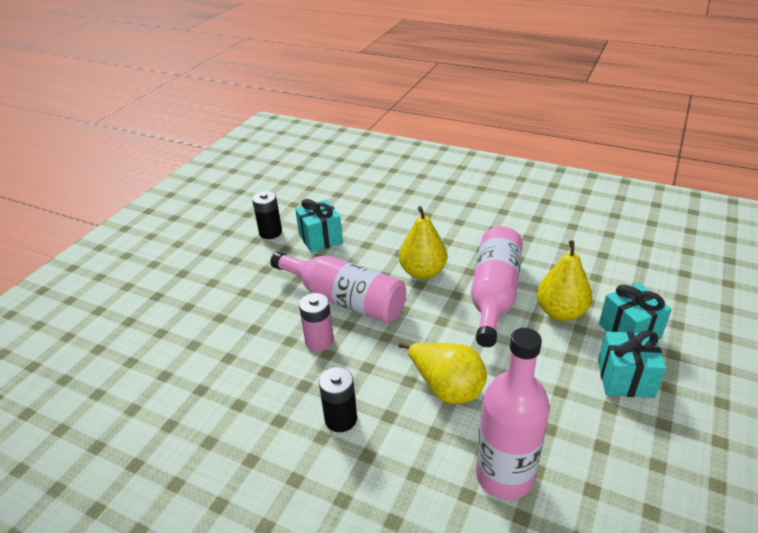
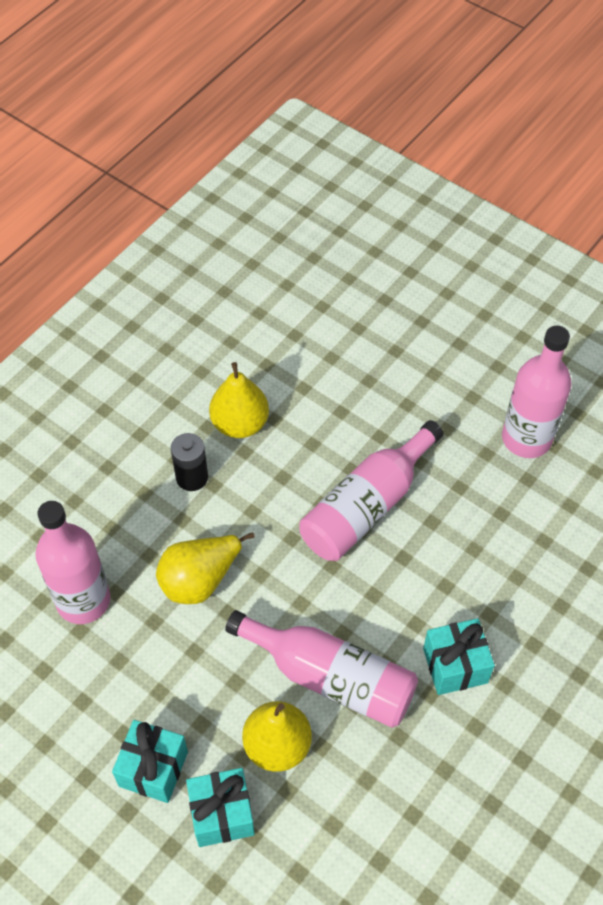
camera: 100 degrees right, 20 degrees up
black battery [252,191,282,239] -> pink bottle [502,326,572,458]
turquoise gift [295,199,343,253] -> turquoise gift moved to [423,618,495,695]
pink battery [299,293,334,351] -> none
yellow pear [399,206,447,280] -> yellow pear moved to [209,362,269,438]

